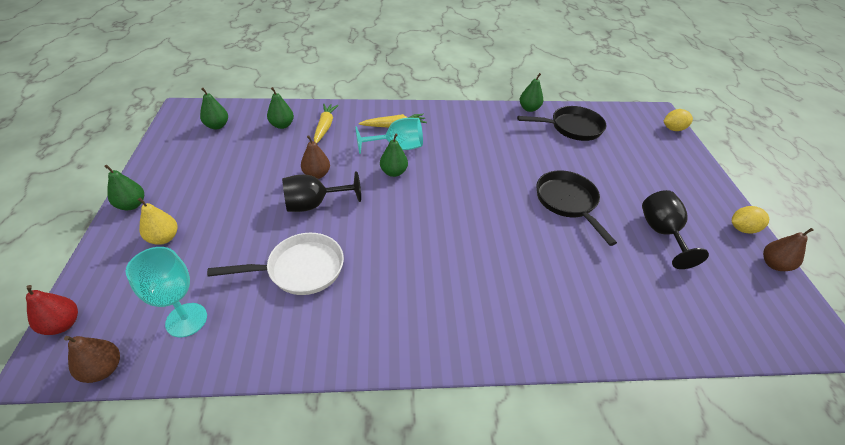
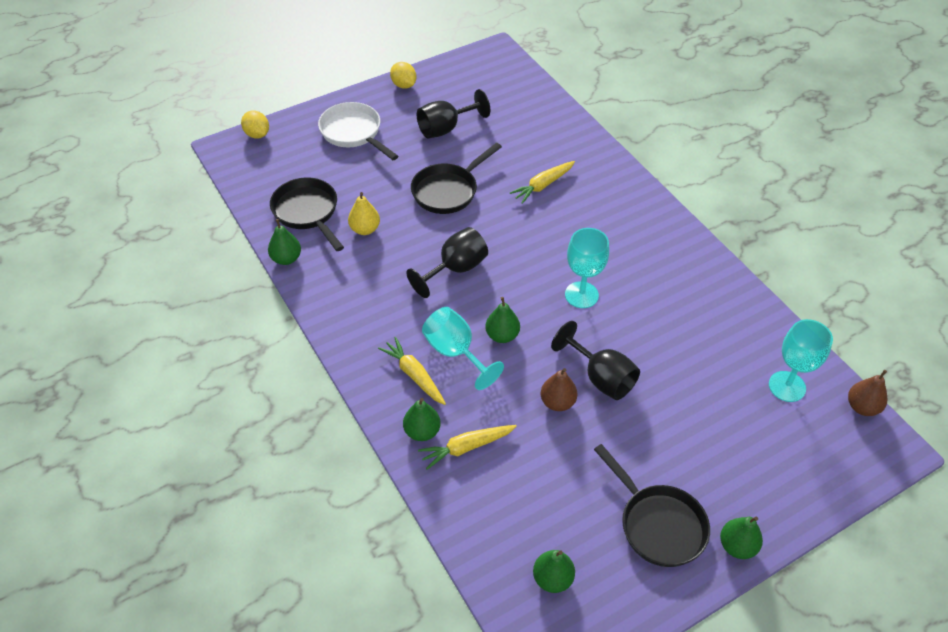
camera: 115 degrees left, 5 degrees up
red pear [26,285,78,335] -> none
yellow pear [138,198,177,245] -> yellow pear moved to [348,192,380,235]
white pan [207,233,344,295] -> white pan moved to [318,102,398,160]
green pear [267,87,294,129] -> green pear moved to [403,398,441,441]
brown pear [763,228,814,271] -> none
none -> black goblet [406,227,488,298]
none -> yellow carrot [509,161,575,204]
none -> turquoise goblet [565,228,609,308]
none -> black pan [594,444,710,567]

